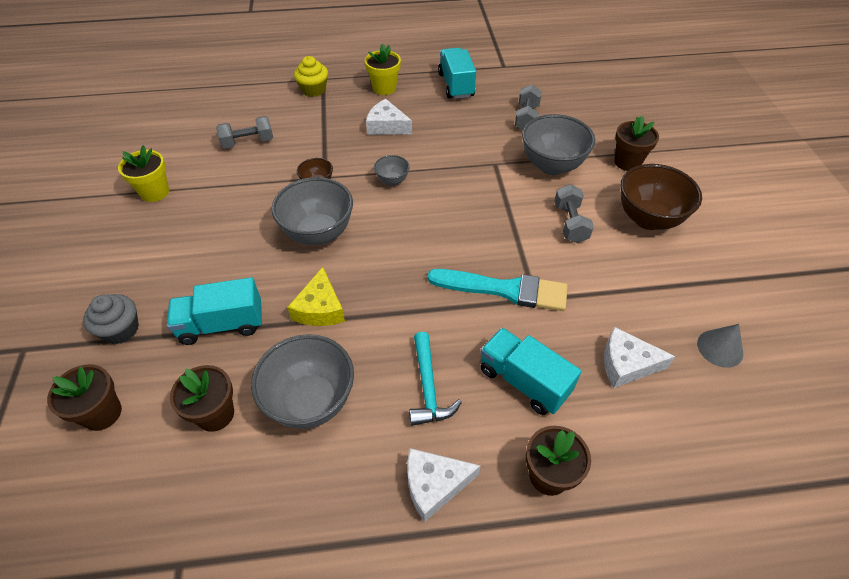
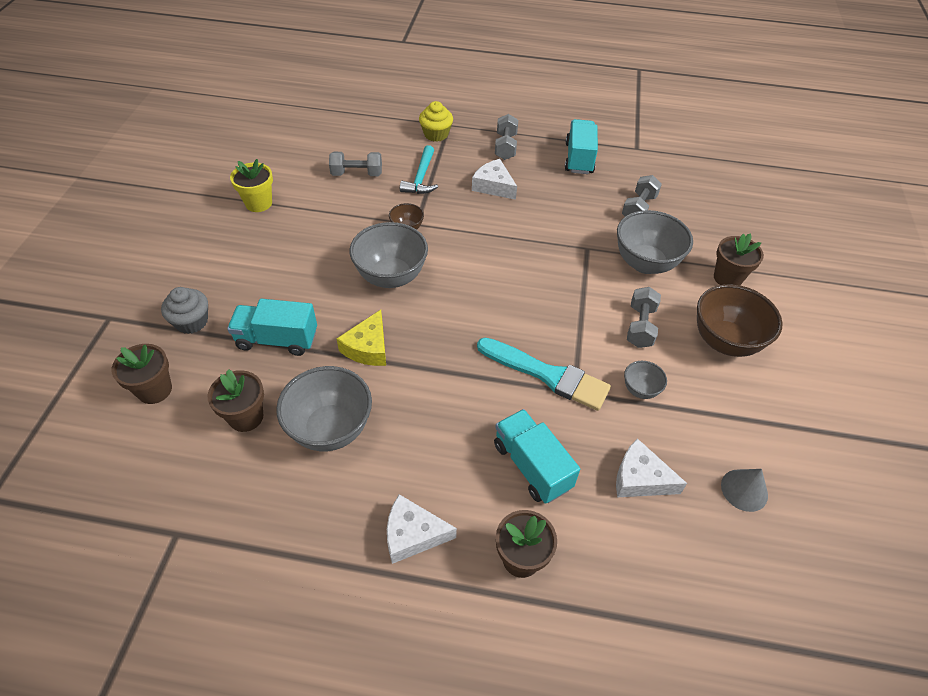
camera: 15 degrees right, 0 degrees up
yellow flower pot [365,44,401,95] -> grey dumbbell [495,114,518,160]
grey bowl [374,155,409,186] -> grey bowl moved to [624,361,667,399]
turquoise hammer [409,332,462,426] -> turquoise hammer moved to [400,145,438,194]

